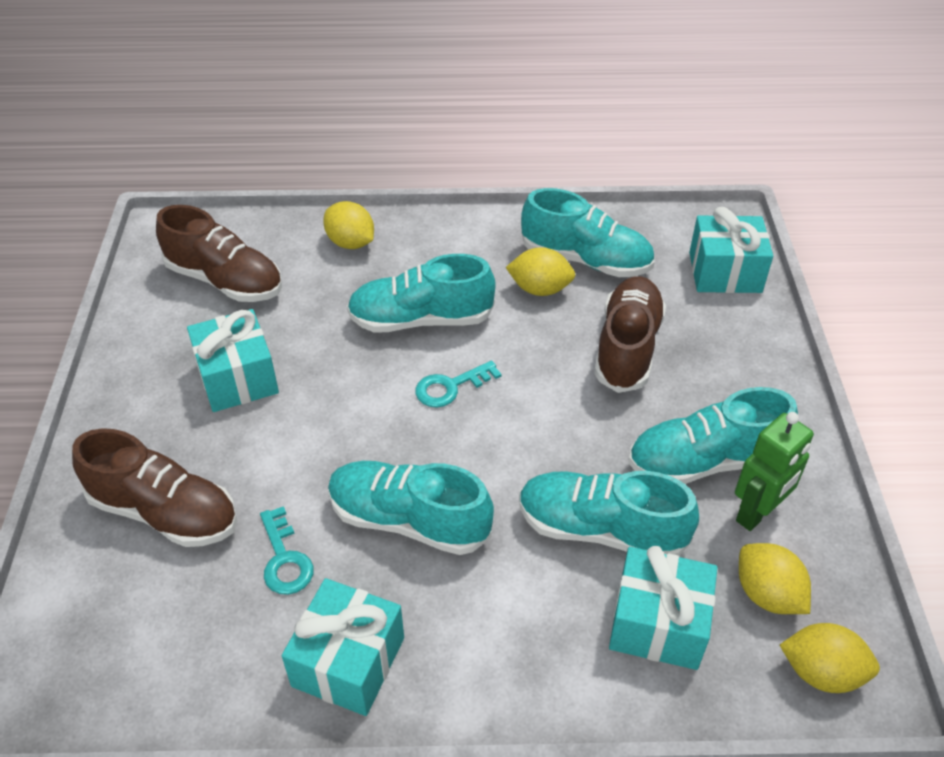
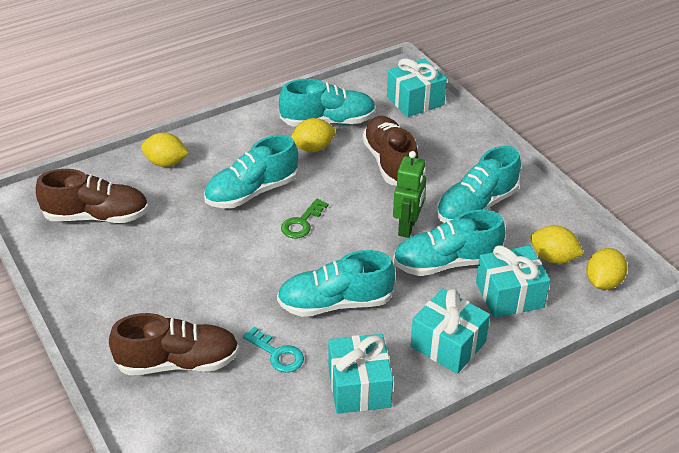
camera: 30 degrees left, 5 degrees down
turquoise gift [187,309,279,412] -> turquoise gift moved to [410,288,490,374]
turquoise key [415,360,501,407] -> green key [281,198,329,239]
green robot [735,412,814,531] -> green robot moved to [393,151,426,238]
yellow lemon [780,623,880,693] -> yellow lemon turned 45 degrees counterclockwise [586,248,627,290]

